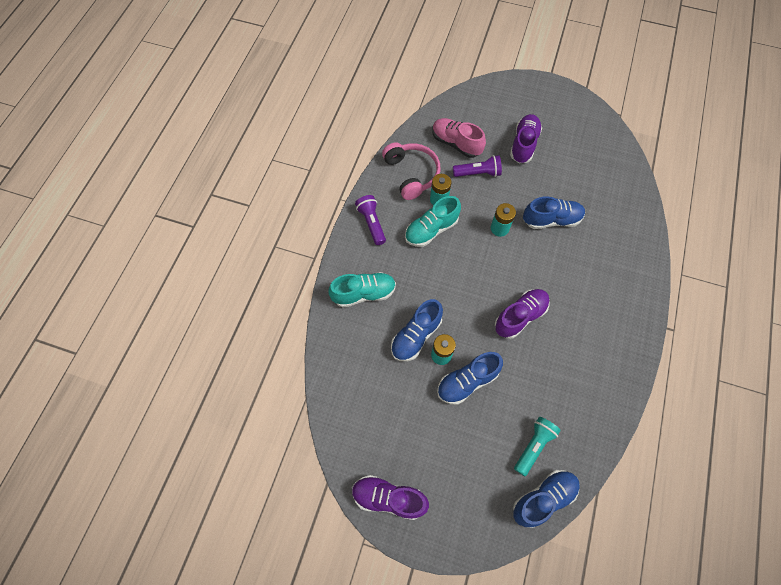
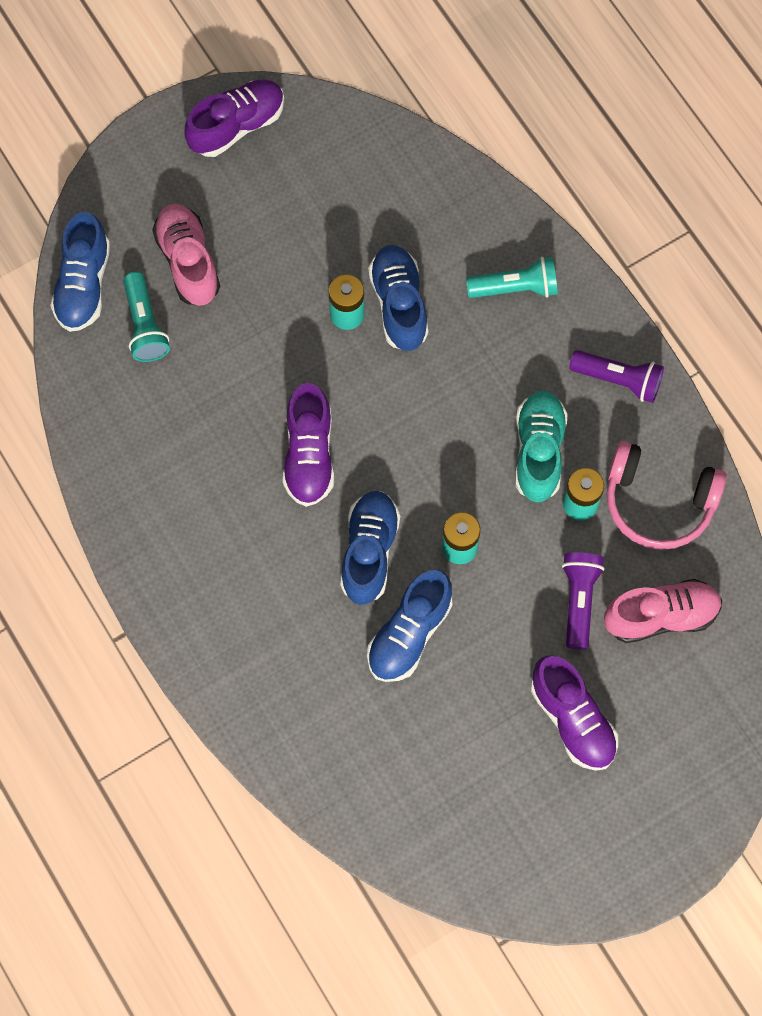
camera: 130 degrees right, 5 degrees up
turquoise shoe [329,272,396,308] -> turquoise flashlight [466,257,558,298]
blue shoe [437,352,503,405] -> blue shoe moved to [340,491,400,605]
purple flashlight [453,155,502,177] -> purple flashlight turned 150 degrees clockwise [562,552,605,650]
none -> pink shoe [152,204,220,306]

